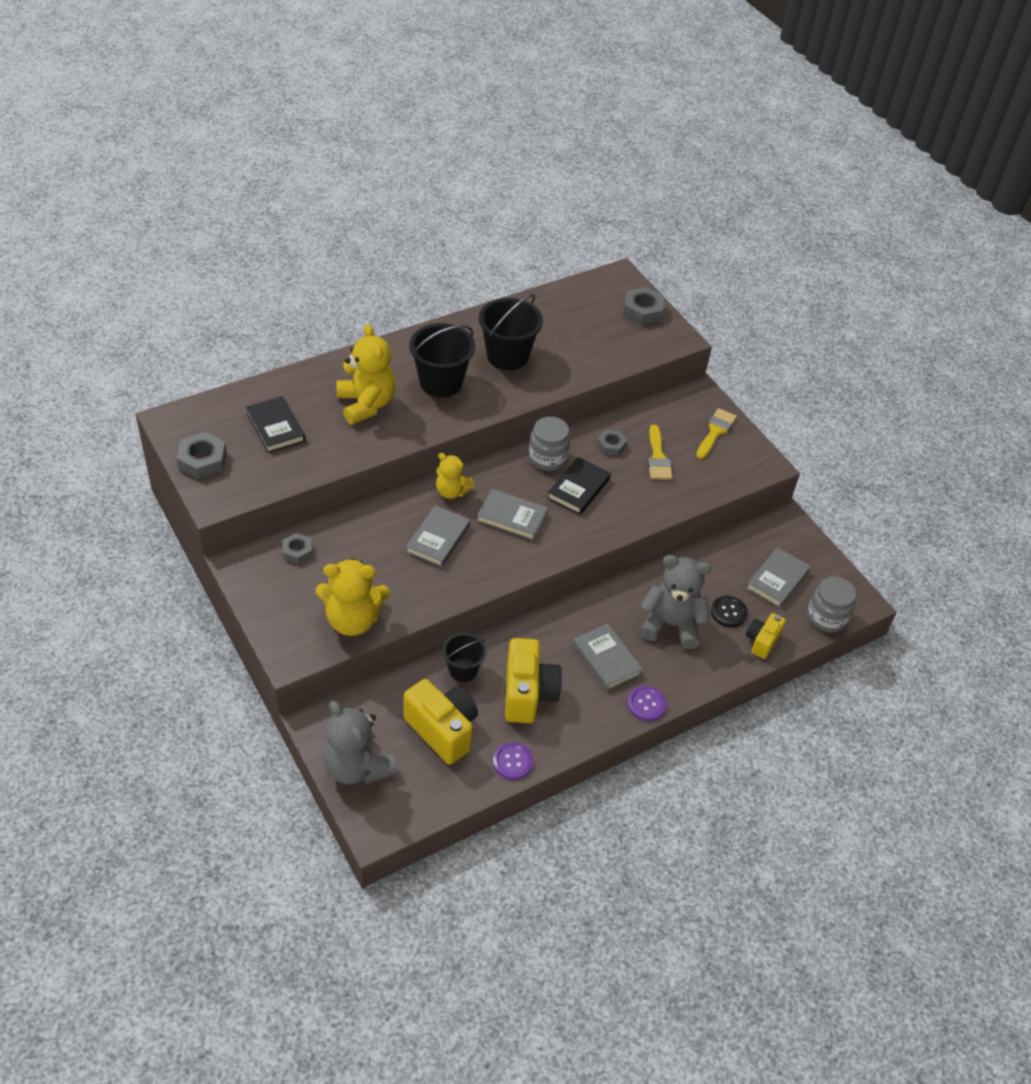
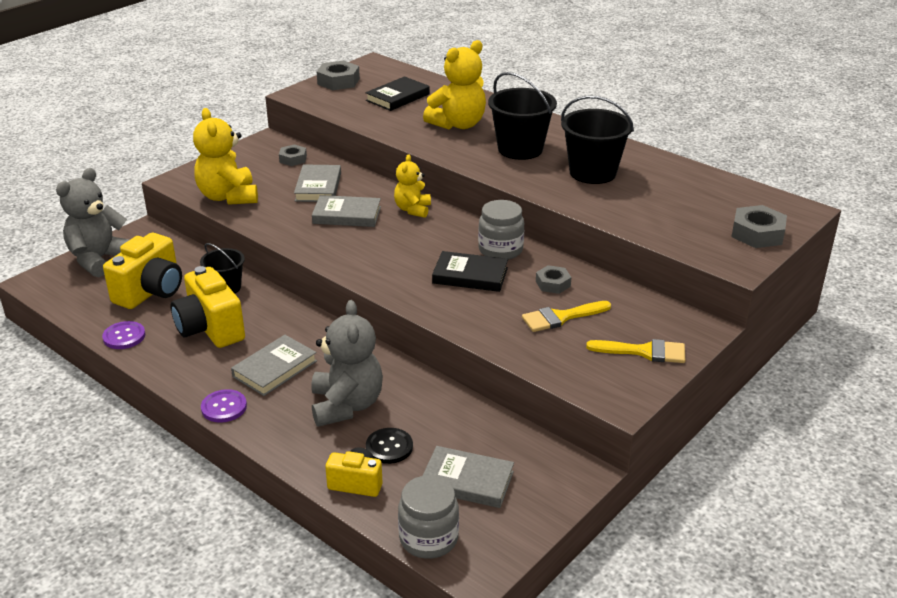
camera: 75 degrees right, 15 degrees down
grey book [477,489,548,541] -> grey book moved to [294,164,341,202]
yellow camera [505,638,562,723] -> yellow camera turned 75 degrees clockwise [171,266,245,348]

